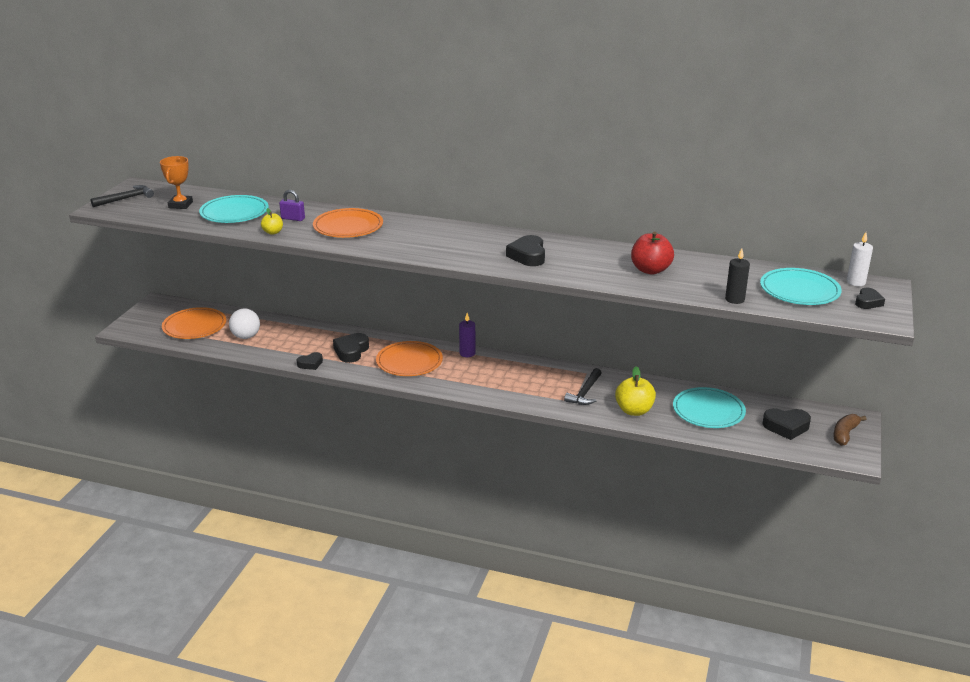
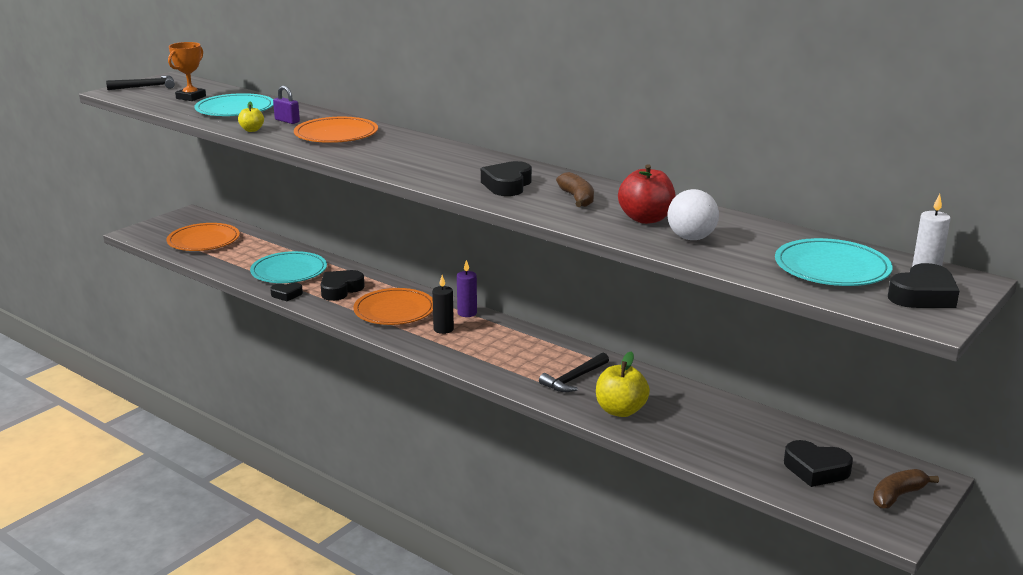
camera: 20 degrees right, 5 degrees down
white ball [229,309,260,339] -> white ball moved to [667,189,719,240]
turquoise plate [673,387,746,428] -> turquoise plate moved to [250,251,327,283]
black candle [725,248,750,304] -> black candle moved to [432,275,454,334]
black heart [855,288,885,309] -> black heart [888,263,959,308], size x1.58
none -> brown banana [556,172,594,207]

